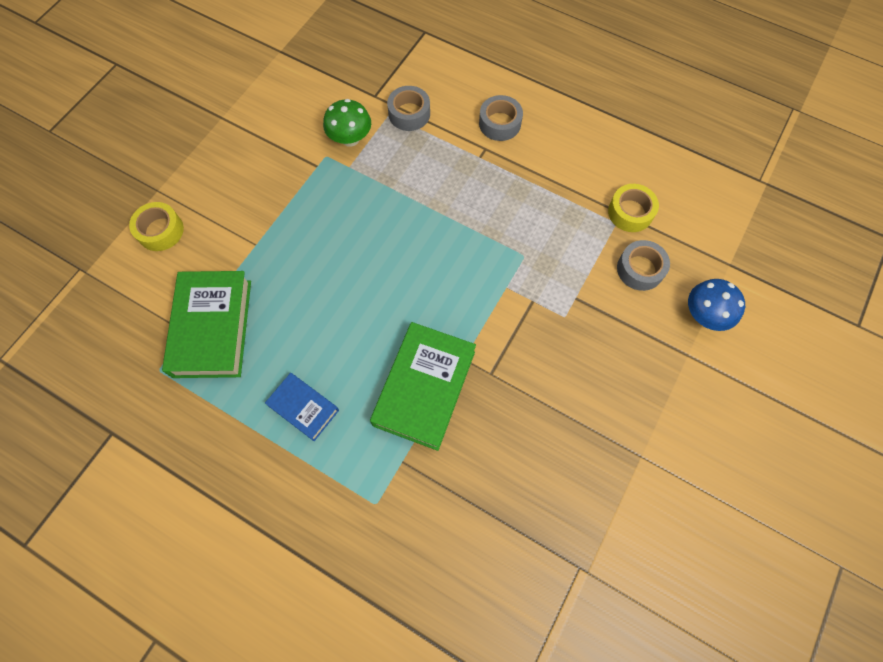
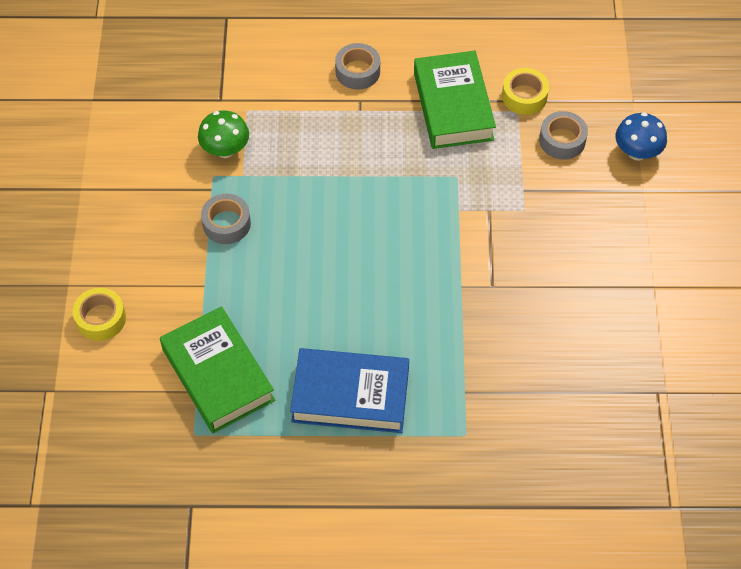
camera: 30 degrees left, 10 degrees down
blue book [265,373,339,441] -> blue book [290,348,409,433], size x1.80
green book [370,322,476,451] -> green book moved to [414,51,496,149]
grey tape [387,86,430,131] -> grey tape moved to [201,194,251,244]

